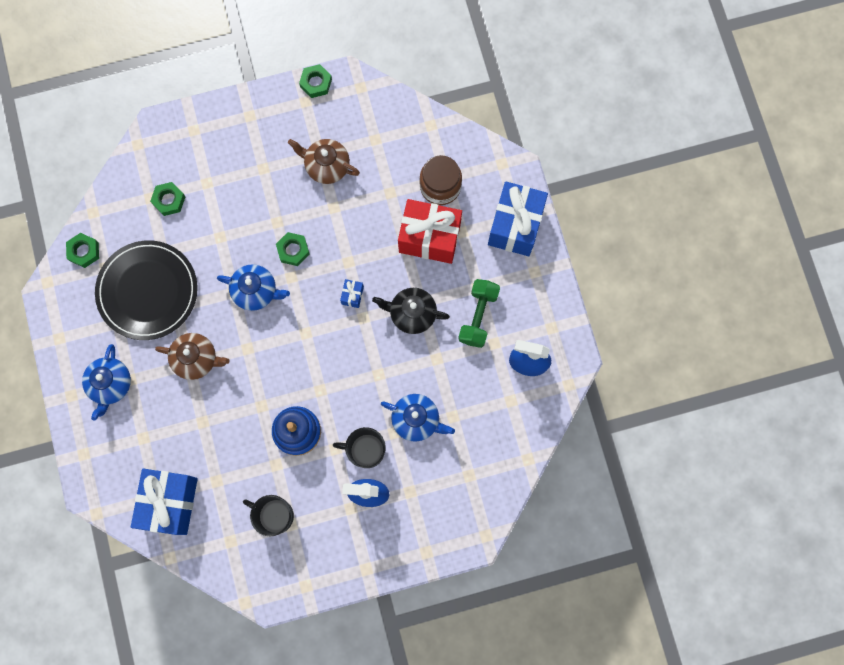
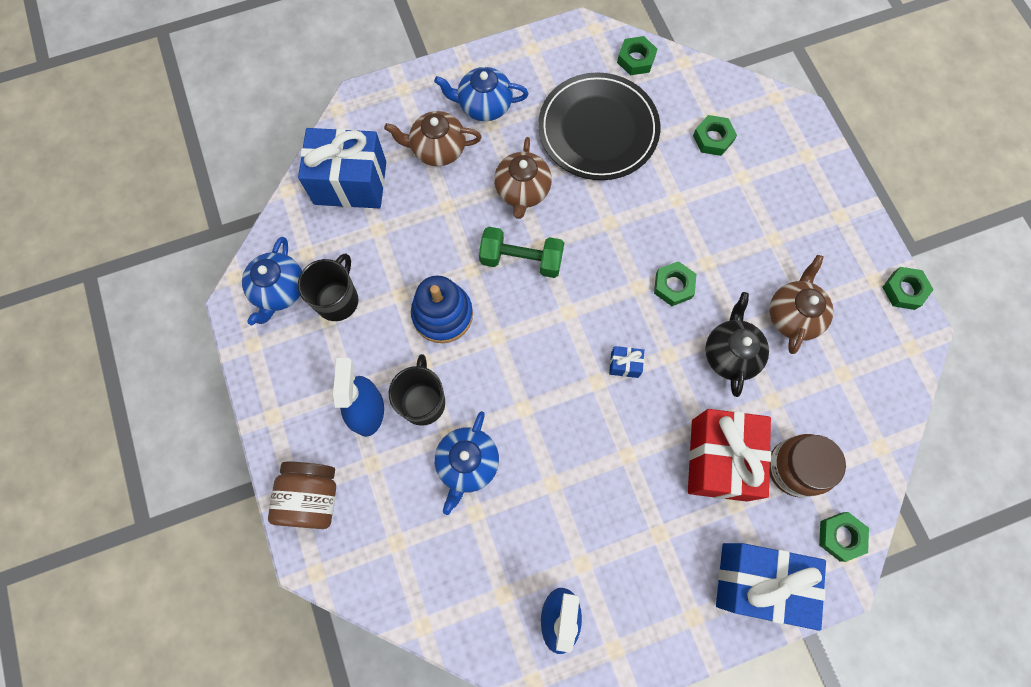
camera: 85 degrees right, 5 degrees down
blue teapot [217,264,290,311] -> blue teapot moved to [242,237,302,325]
black teapot [372,288,450,334] -> black teapot moved to [705,292,769,397]
green dumbbell [458,279,500,348] -> green dumbbell moved to [479,227,564,278]
none -> brown jar [268,462,336,529]
none -> brown teapot [384,111,482,166]
none -> green nut [819,512,869,562]

